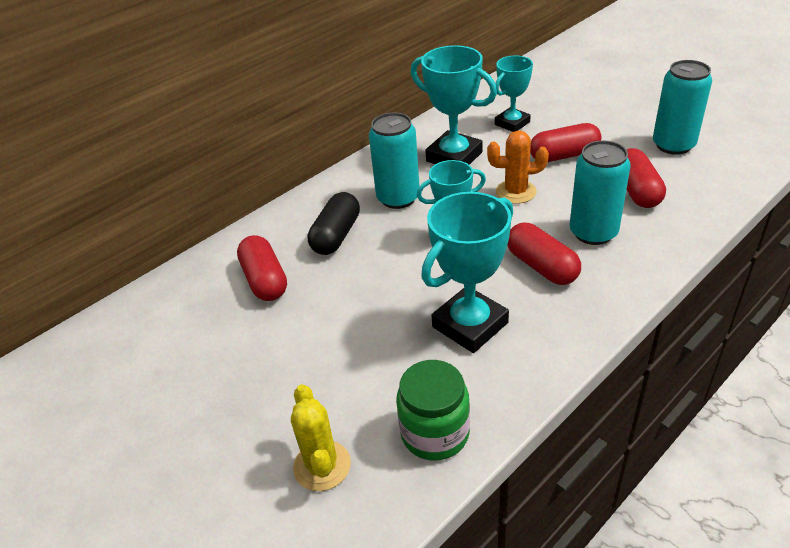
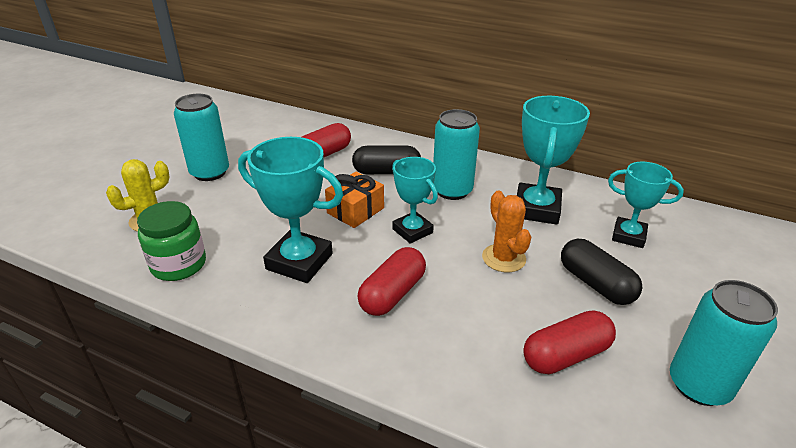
camera: 65 degrees right, 5 degrees down
red capsule [530,123,601,162] -> black capsule [561,239,642,305]
turquoise can [569,140,631,245] -> turquoise can moved to [174,94,229,181]
none -> orange gift [325,172,384,228]

